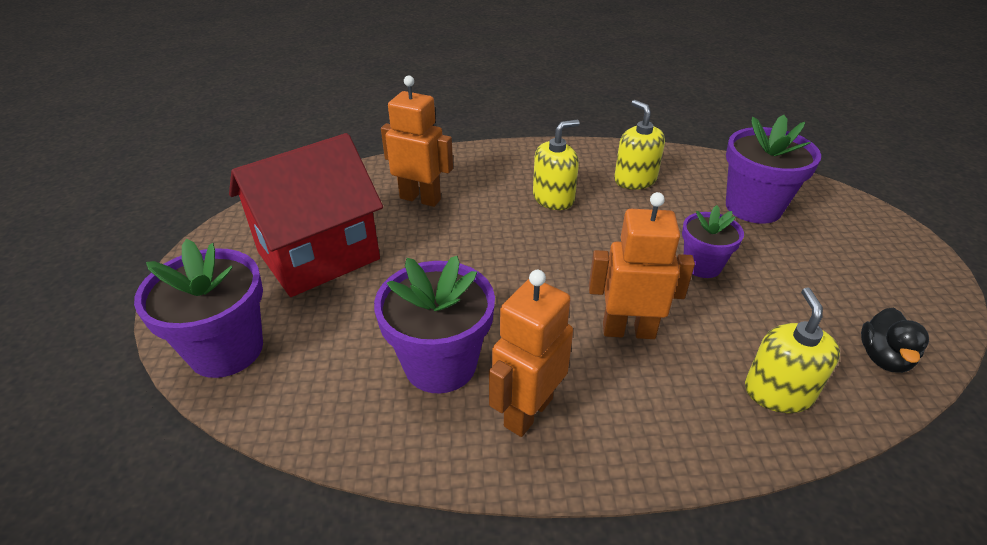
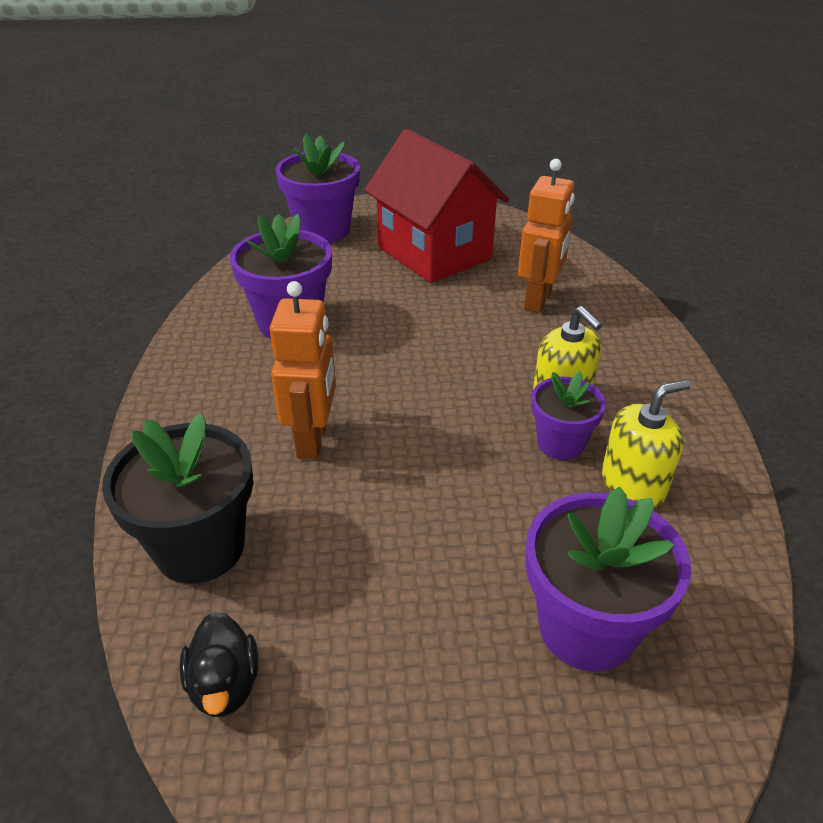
camera: 90 degrees right, 0 degrees up
orange robot [489,270,573,437] -> none
purple flower pot [682,205,744,278] -> purple flower pot moved to [531,371,606,460]
yellow soap dispenser [745,287,840,413] -> black flower pot [102,413,253,584]
black duck [861,308,929,373] -> black duck turned 120 degrees counterclockwise [179,612,259,717]

